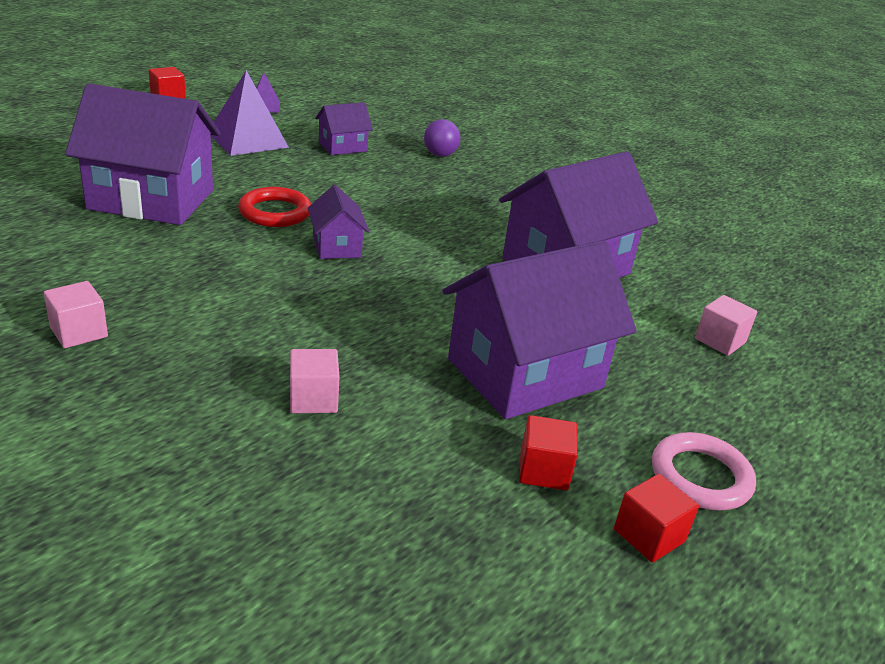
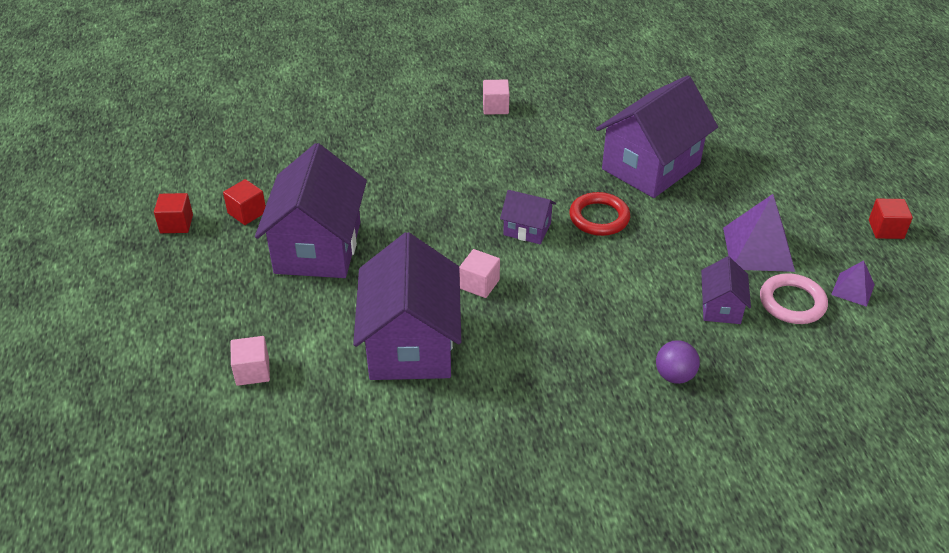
camera: 130 degrees right, 10 degrees up
pink cube [290,349,340,413] -> pink cube moved to [459,249,500,298]
pink ring [652,432,756,510] -> pink ring moved to [760,273,828,324]

